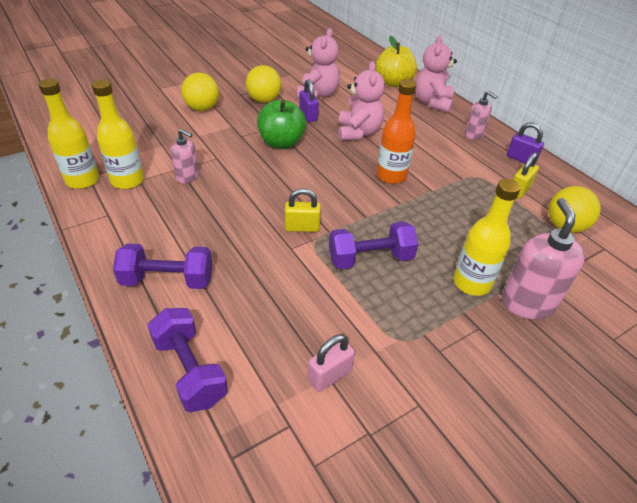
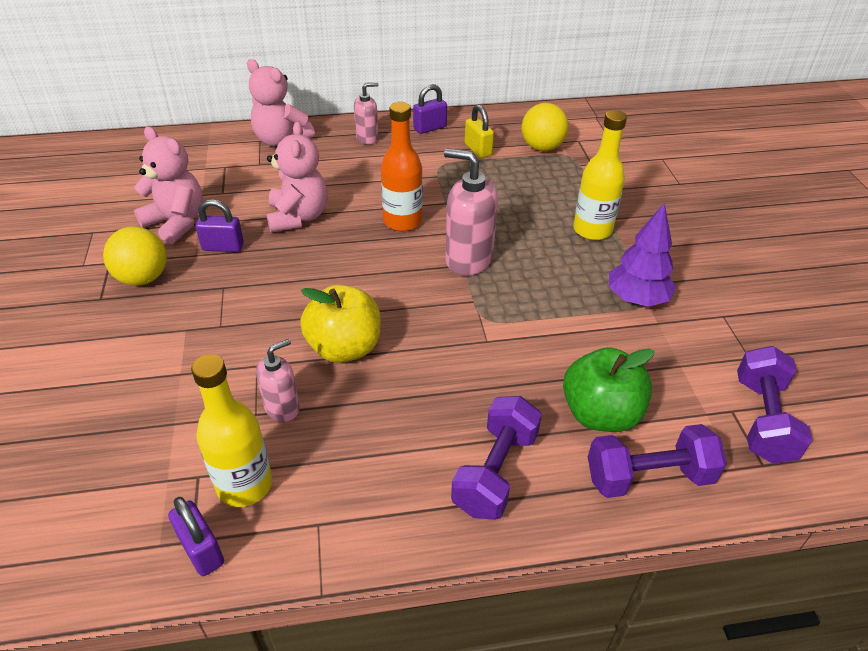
camera: 65 degrees left, 0 degrees up
yellow bottle [39,79,99,189] -> purple padlock [168,497,224,576]
yellow ball [181,73,219,111] -> none
green apple [257,100,306,149] -> green apple moved to [563,347,655,432]
yellow padlock [285,188,321,232] -> none
pink padlock [308,334,355,392] -> none
purple dumbbell [329,222,419,269] -> purple dumbbell moved to [737,346,812,464]
pink teddy bear [338,61,385,141] -> pink teddy bear turned 60 degrees clockwise [266,122,328,233]
yellow apple [376,36,417,87] -> yellow apple moved to [300,285,381,363]
pink soap dispenser [502,198,585,319] -> pink soap dispenser moved to [444,148,498,276]
none -> purple tree [609,203,676,307]

